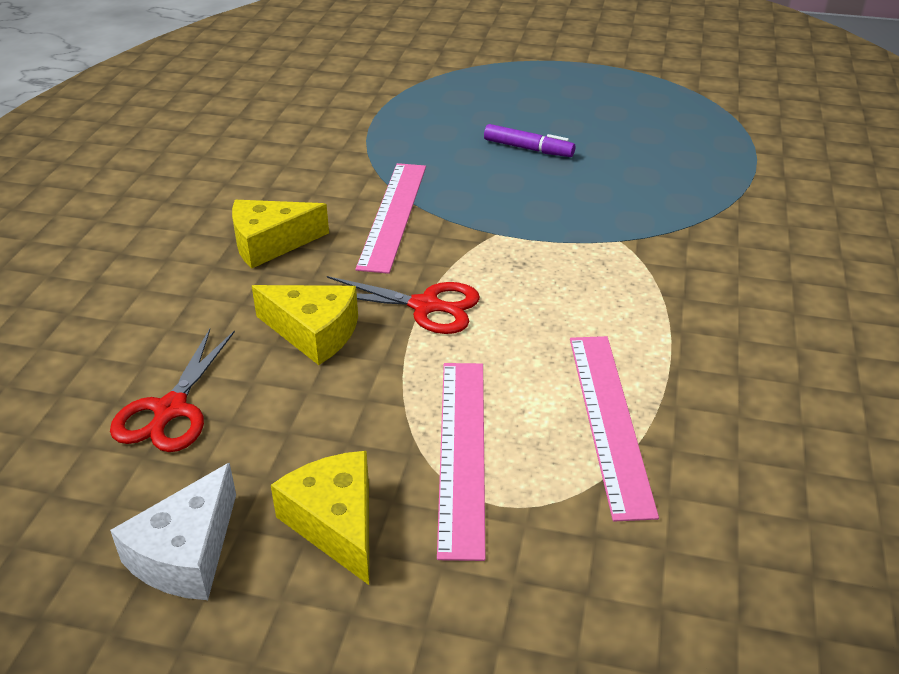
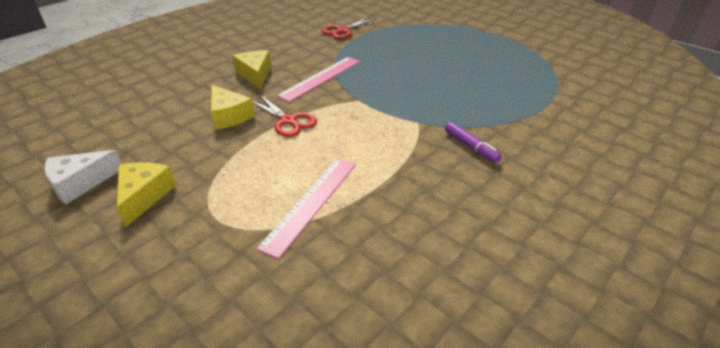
camera: 30 degrees right, 0 degrees up
red scissors [110,329,235,452] -> red scissors moved to [321,17,376,39]
yellow cheese [232,200,329,268] -> yellow cheese turned 60 degrees clockwise [232,50,271,89]
pink ruler [437,363,485,561] -> none
purple marker [484,124,575,157] -> purple marker moved to [445,122,501,163]

